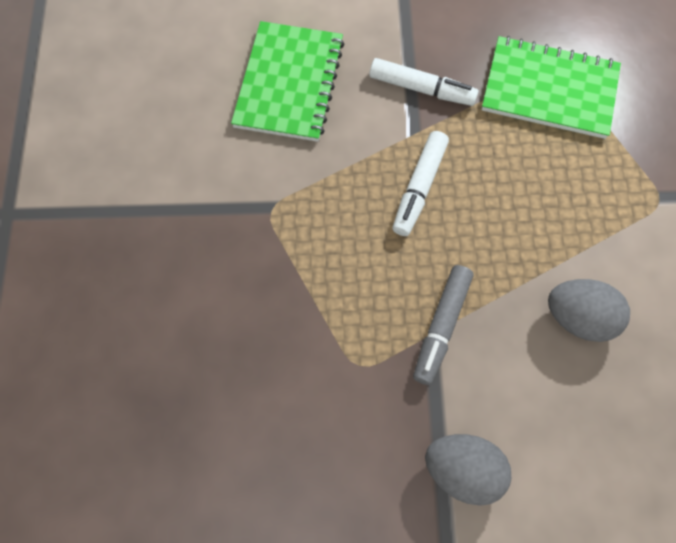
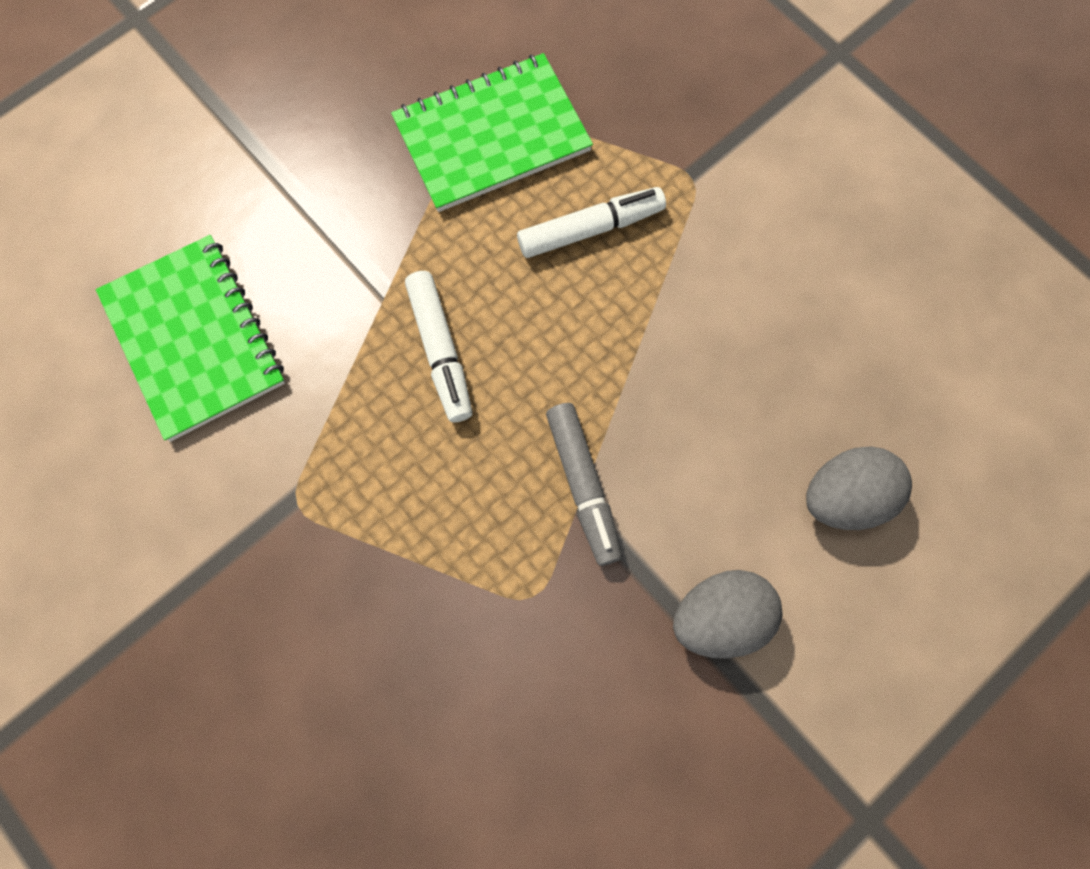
camera: 40 degrees left, 5 degrees up
white marker [369,58,479,106] -> white marker moved to [517,187,666,258]
grey egg [548,279,630,342] -> grey egg moved to [806,447,912,530]

